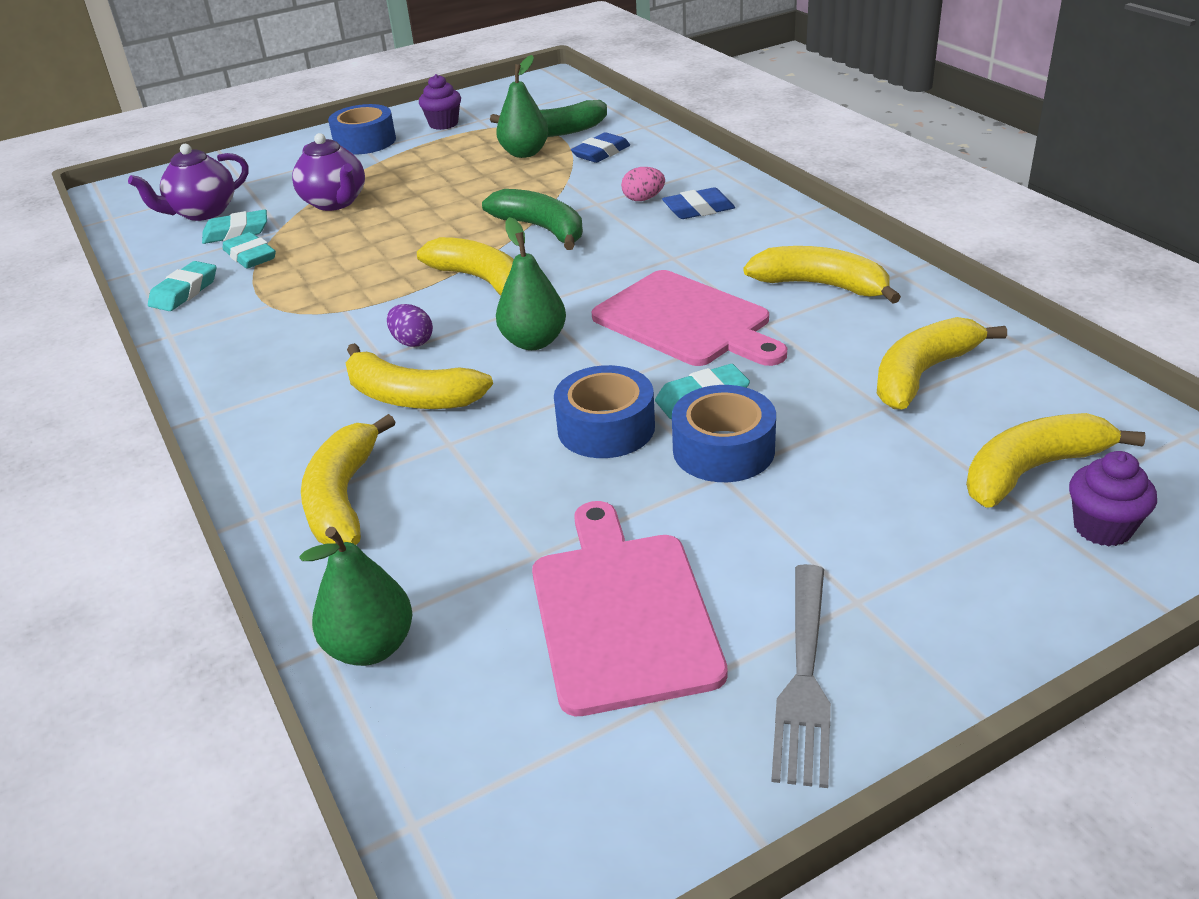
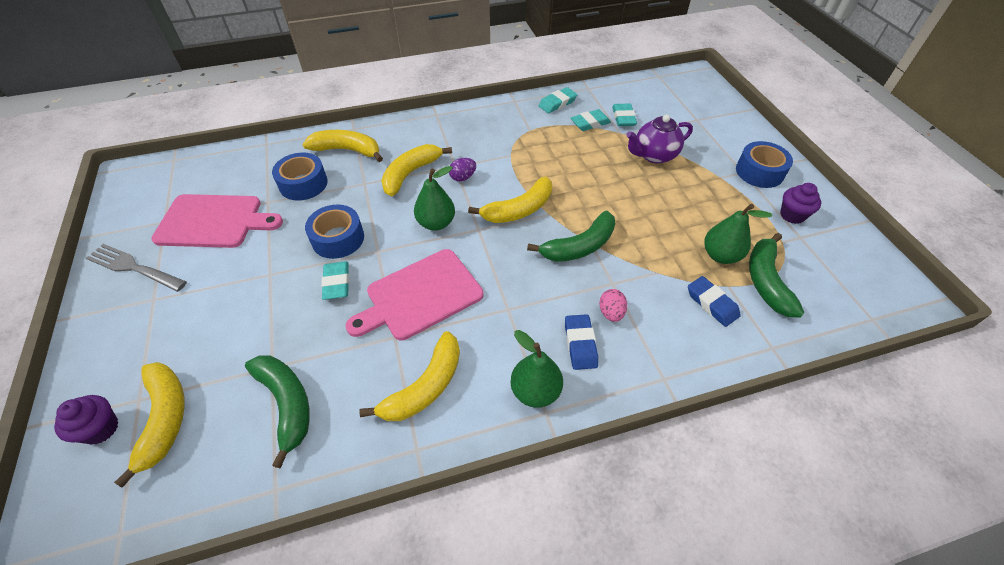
camera: 100 degrees right, 15 degrees up
purple teapot [128,144,248,221] -> none
turquoise eraser [148,261,216,311] -> turquoise eraser turned 75 degrees counterclockwise [539,87,577,113]
green pear [299,527,412,666] -> green pear moved to [511,330,563,408]
blue tape [672,385,776,482] -> blue tape moved to [272,153,328,200]
yellow banana [877,317,1007,409] -> green banana [245,355,310,468]

